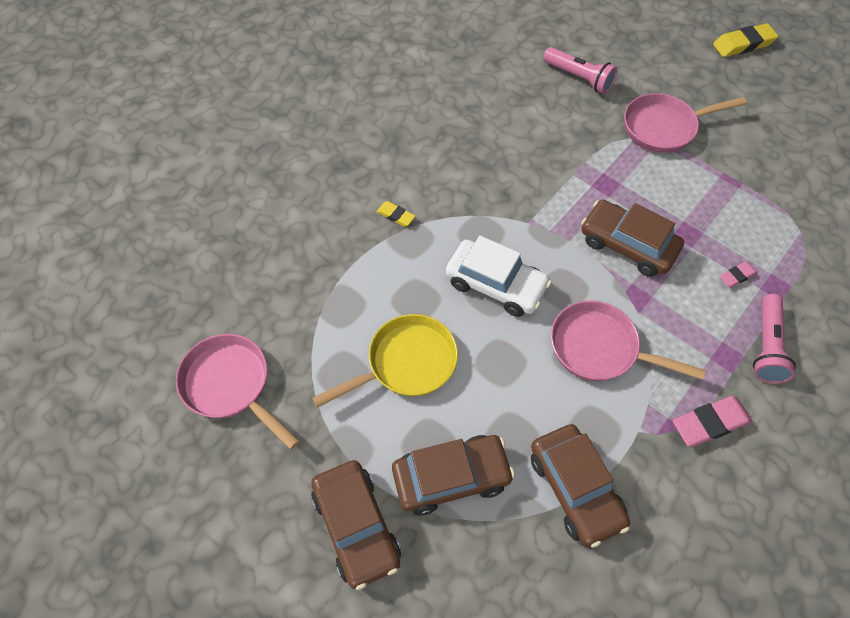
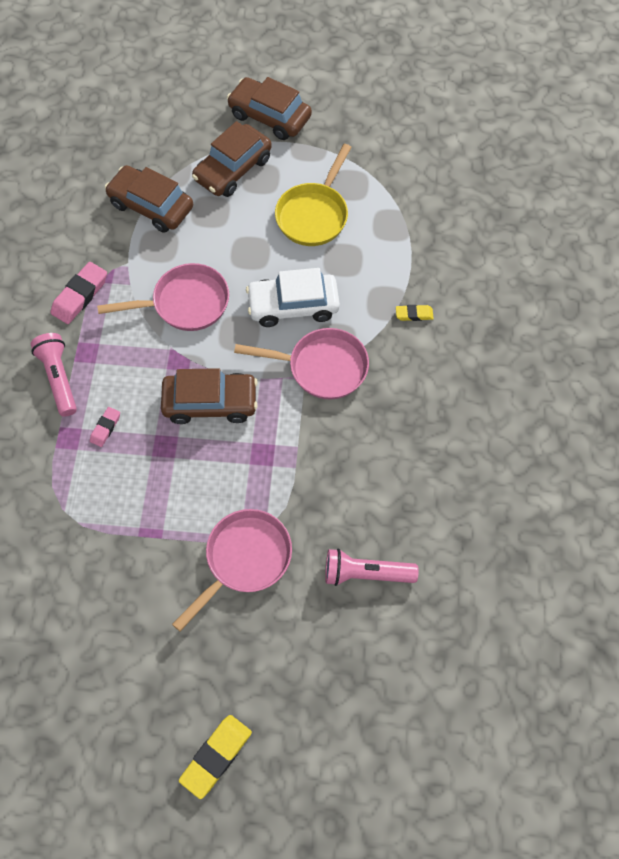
camera: 145 degrees right, 5 degrees up
pink pan [176,334,299,450] -> pink pan moved to [234,328,369,399]

